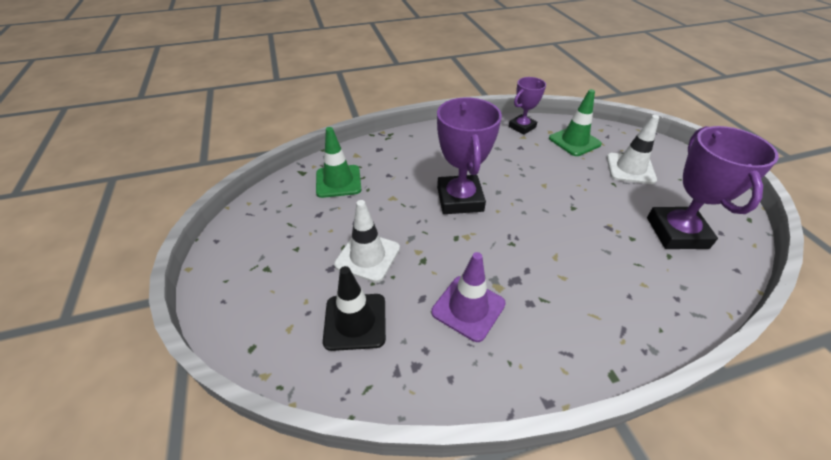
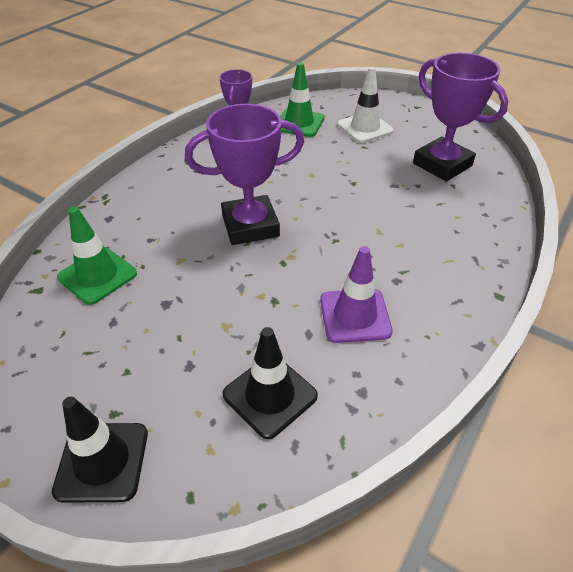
camera: 40 degrees left, 0 degrees up
white traffic cone [334,200,400,282] -> none
purple trophy [437,98,502,214] -> purple trophy turned 60 degrees counterclockwise [185,104,304,245]
none -> black traffic cone [52,397,148,503]

